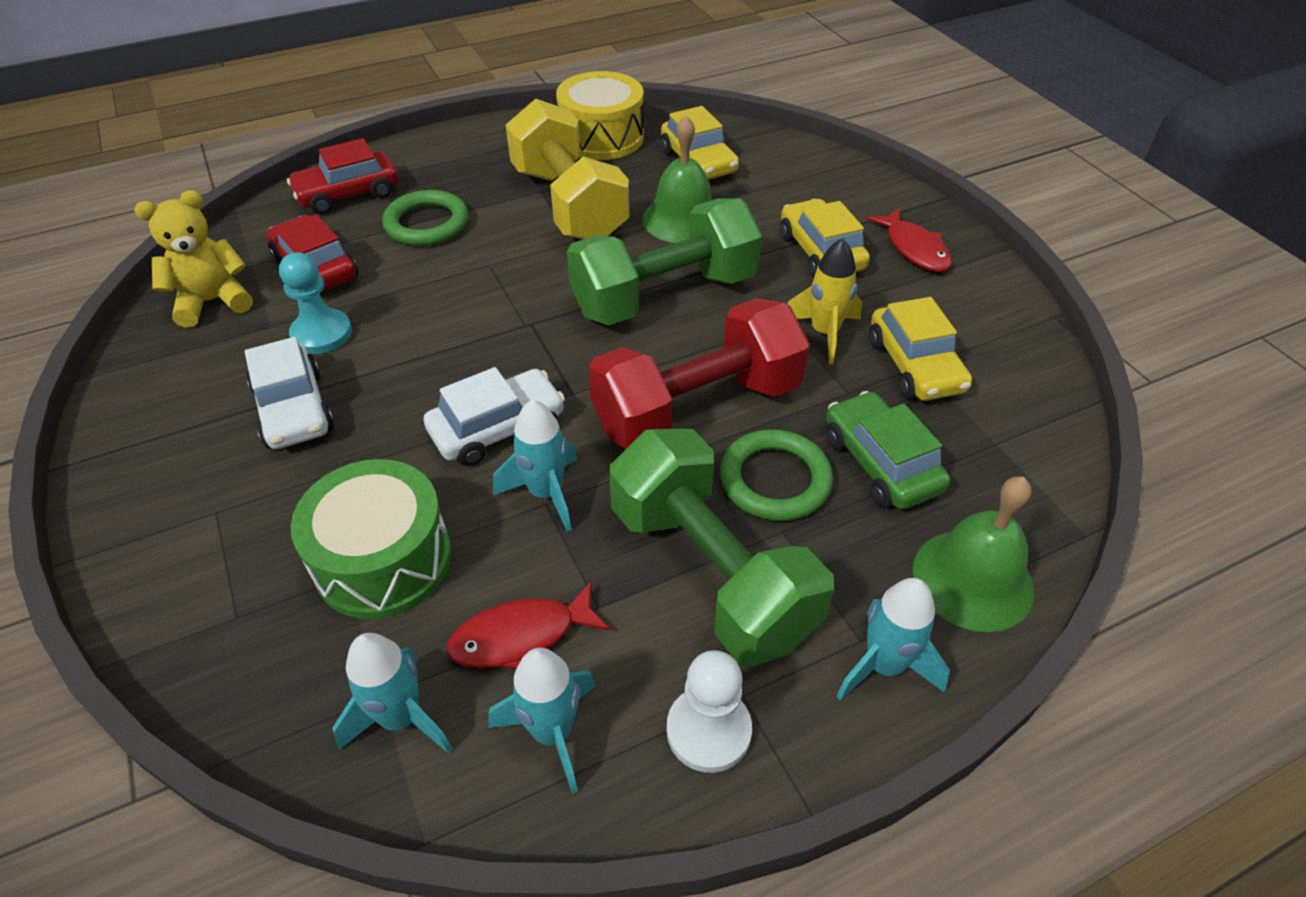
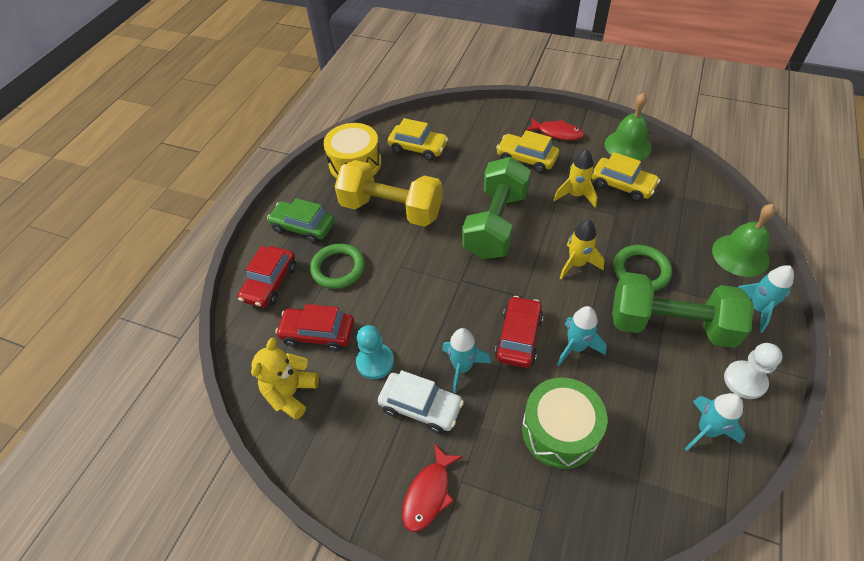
camera: 40 degrees left, 5 degrees up
turquoise rocket [332,633,452,754] -> turquoise rocket moved to [442,328,491,394]
white car [424,367,565,466] -> red car [495,296,544,368]
red fish [446,582,610,669] -> red fish moved to [402,444,463,532]
red dumbbell [589,298,810,449] -> yellow rocket [560,220,605,280]
green bell [643,116,712,243] -> green bell moved to [605,93,652,161]
green car [826,391,950,509] -> green car moved to [267,198,335,243]

